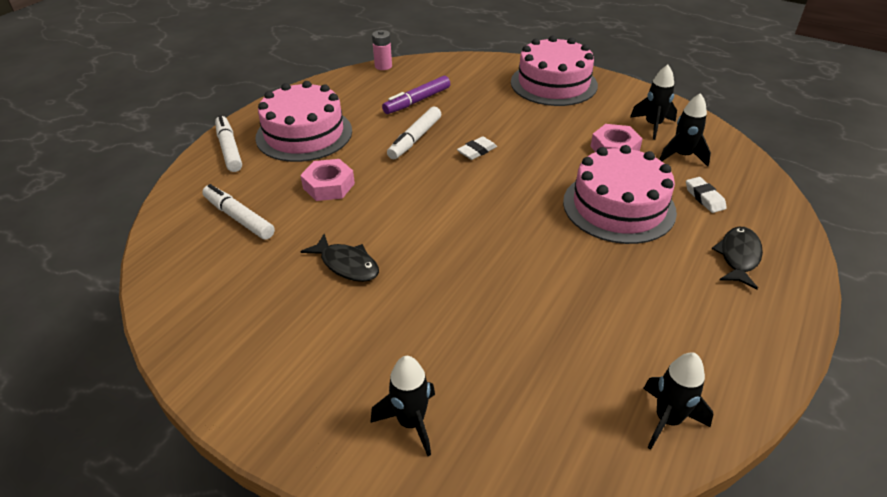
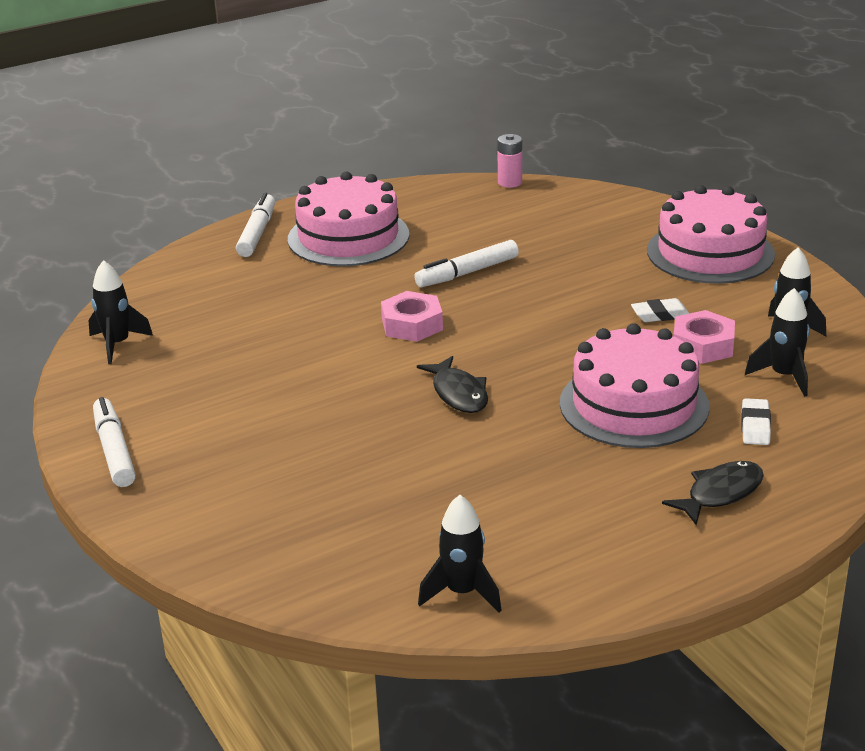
camera: 30 degrees right, 10 degrees down
white marker [202,184,275,240] -> white marker moved to [93,397,136,487]
pink nut [300,159,355,201] -> pink nut moved to [381,291,443,342]
black fish [300,234,379,282] -> black fish moved to [417,356,488,413]
black rocket [370,356,435,456] -> black rocket moved to [89,260,153,364]
purple marker [382,76,450,114] -> none
white eraser [457,136,497,160] -> white eraser moved to [631,298,689,322]

